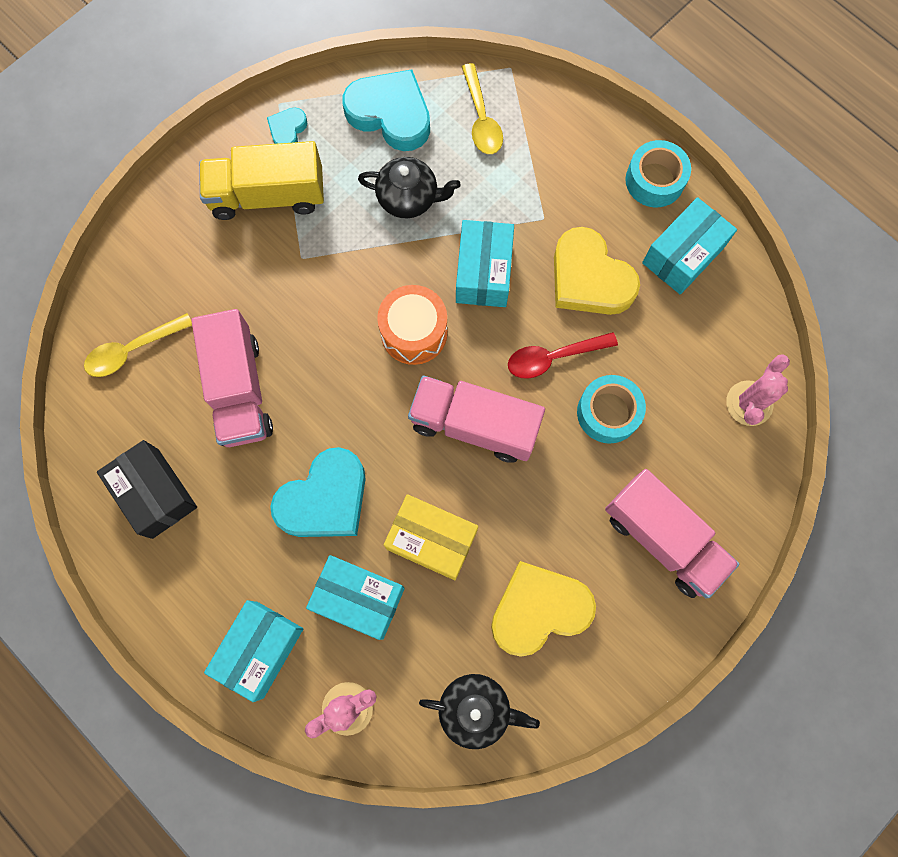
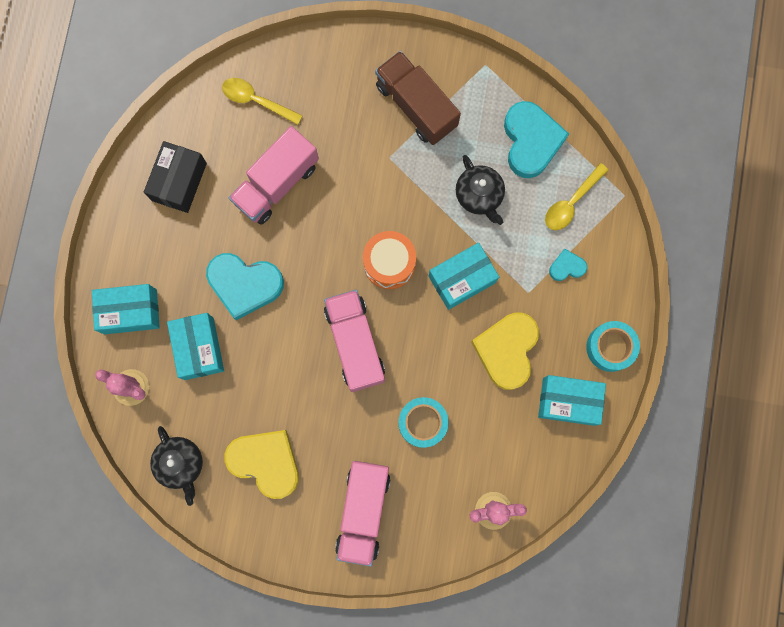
camera: 55 degrees right, 5 degrees up
yellow truck [199,141,324,220] -> brown truck [375,51,461,145]
turquoise heart [267,107,308,144] -> turquoise heart moved to [549,249,587,281]
yellow box [384,494,478,580] -> none
red spoon [508,332,618,379] -> none

